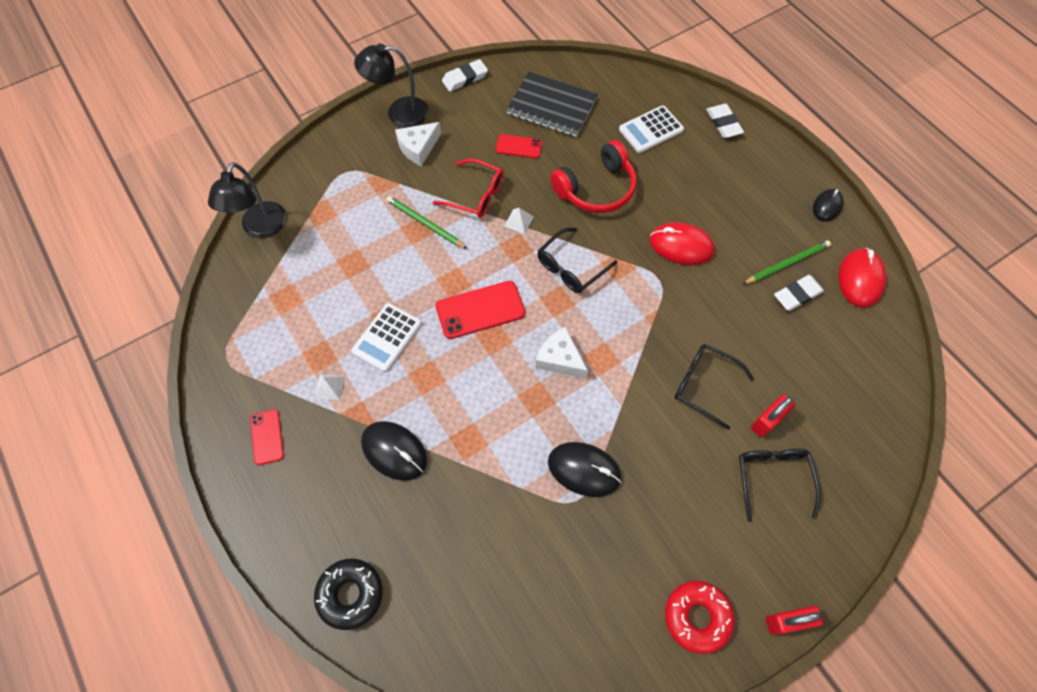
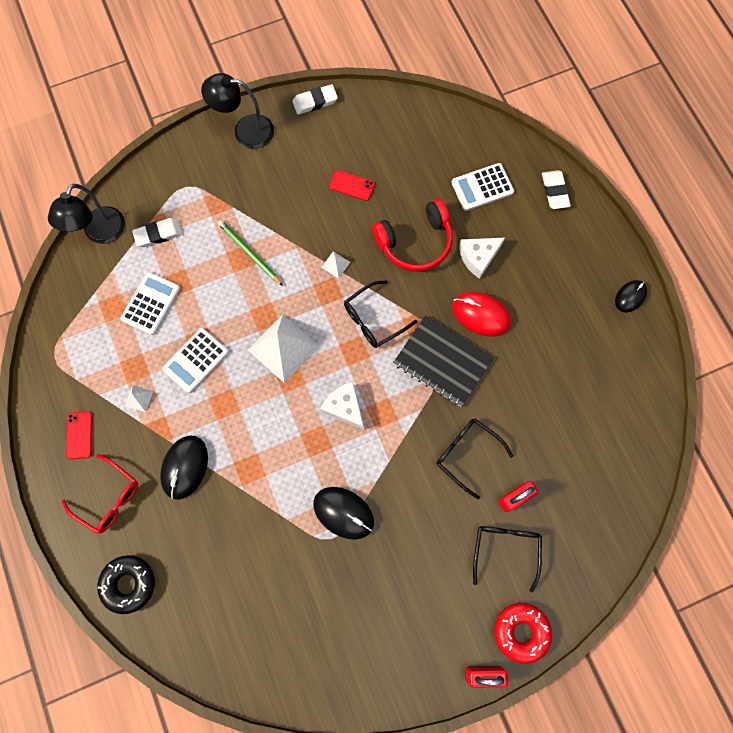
camera: 10 degrees right, 10 degrees up
black mouse [361,421,427,481] -> black mouse turned 60 degrees clockwise [160,436,208,500]
white cheese [395,122,441,166] -> white cheese moved to [459,238,505,279]
red glasses [433,159,504,218] -> red glasses moved to [61,454,138,534]
red phone [436,281,525,339] -> white pyramid [248,315,320,383]
black notebook [506,72,598,137] -> black notebook moved to [393,315,493,407]
red donut [665,581,735,654] -> red donut moved to [494,603,552,664]
green pencil [743,240,831,284] -> none
white eraser [774,275,824,311] -> white eraser moved to [132,218,183,247]
red mouse [839,248,887,308] -> none
none -> white calculator [121,272,180,335]

